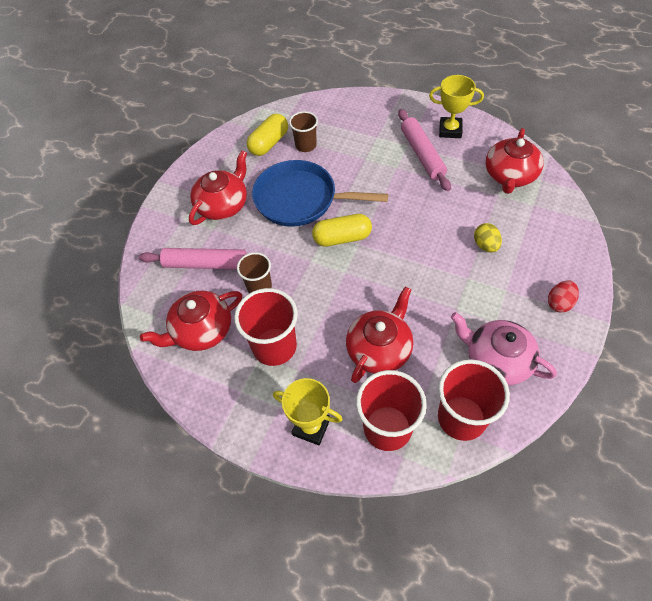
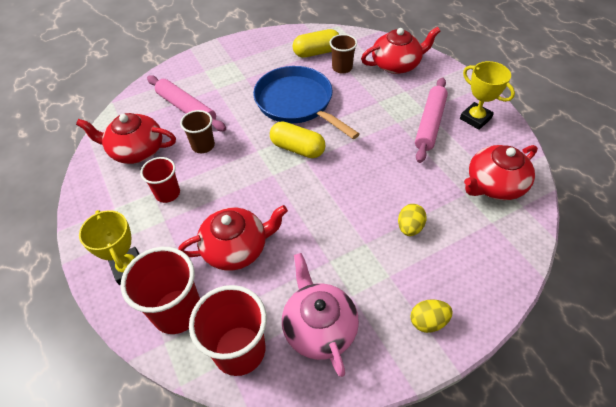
camera: 35 degrees right, 5 degrees down
red teapot [189,150,247,225] -> red teapot moved to [361,27,440,74]
red cup [234,288,298,366] -> red cup [140,157,180,203], size x0.60
red egg [548,280,579,313] -> yellow egg [411,299,453,333]

